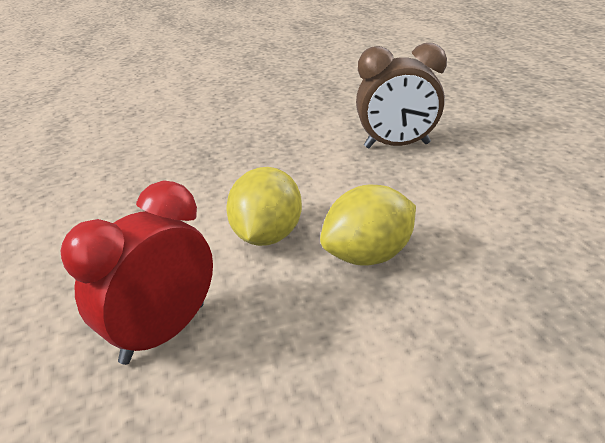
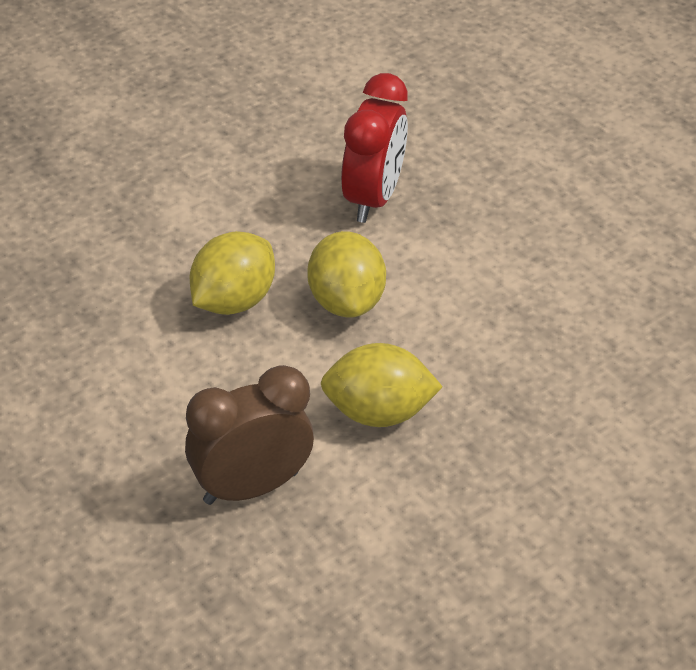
camera: 155 degrees right, 10 degrees up
none -> yellow lemon [321,343,443,427]

